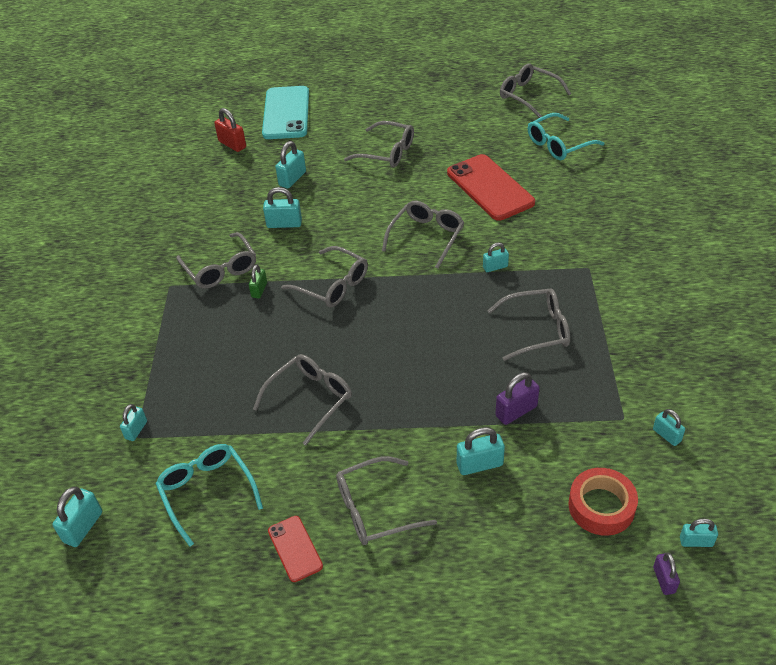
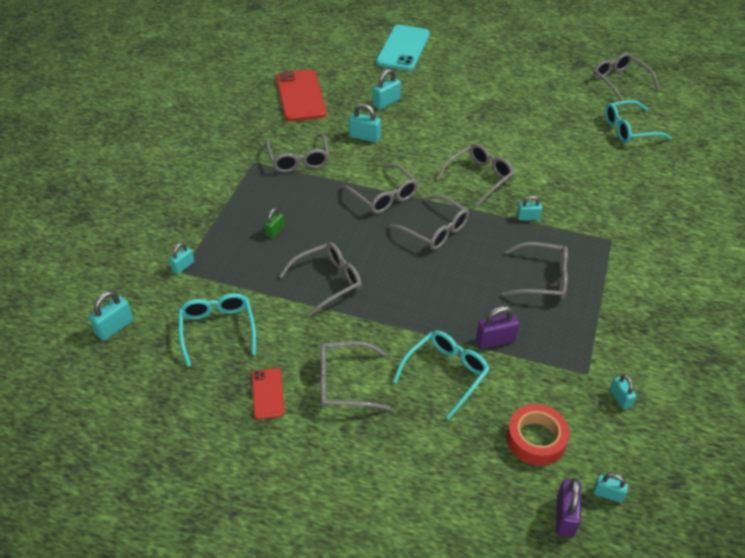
camera: 15 degrees right, 0 degrees up
red padlock [214,108,246,152] -> none
green padlock [249,264,267,298] -> green padlock moved to [264,208,285,239]
grey glasses [344,121,414,168] -> grey glasses moved to [388,195,469,250]
red phone [447,154,535,221] -> red phone moved to [276,70,327,122]
turquoise padlock [457,427,505,475] -> turquoise glasses [393,330,490,419]
purple padlock [653,552,680,595] -> purple padlock [556,478,581,537], size x1.52

